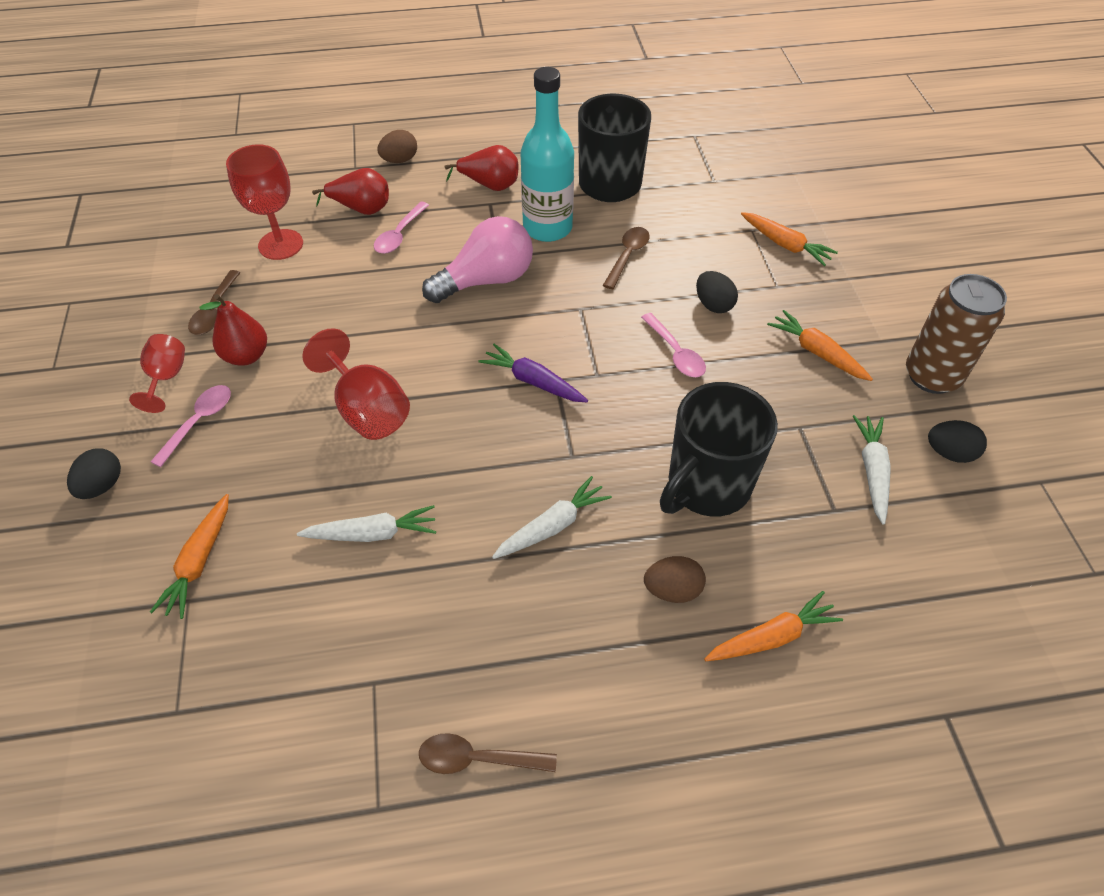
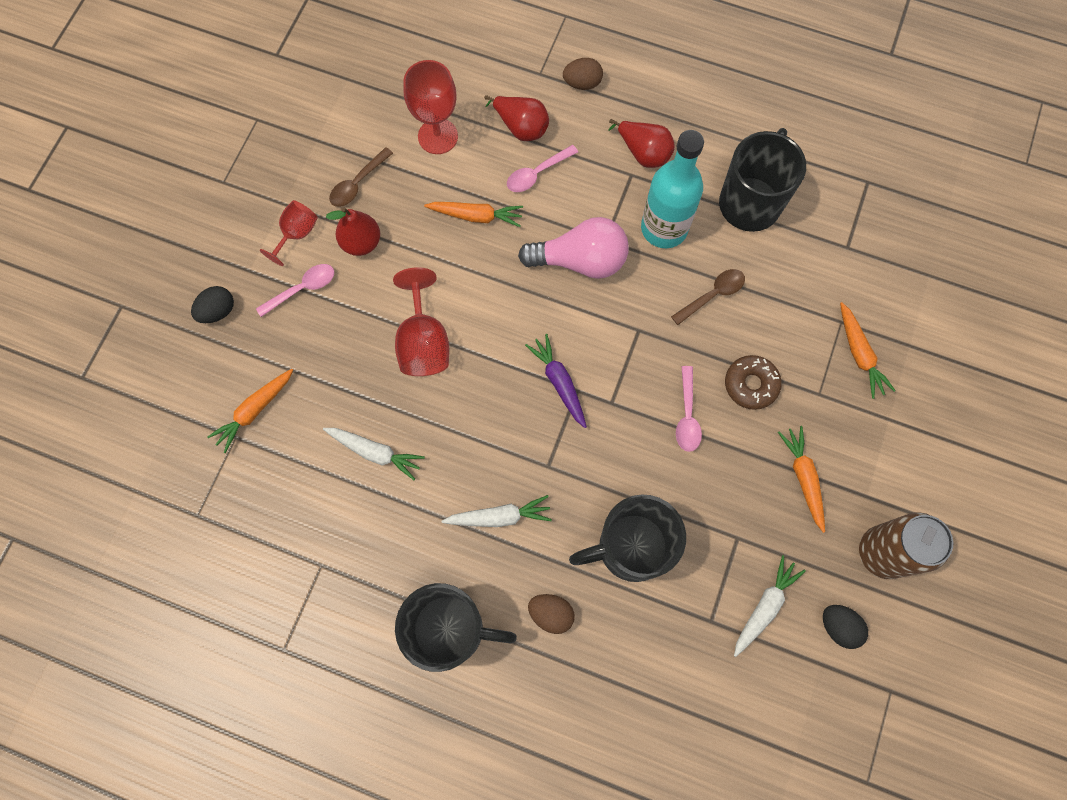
camera: 30 degrees right, 20 degrees up
brown spoon [419,733,557,774] -> none
black egg [696,271,738,313] -> brown donut [725,355,782,410]
orange carrot [704,591,843,661] -> orange carrot moved to [424,202,523,227]
none -> black mug [395,583,517,672]

